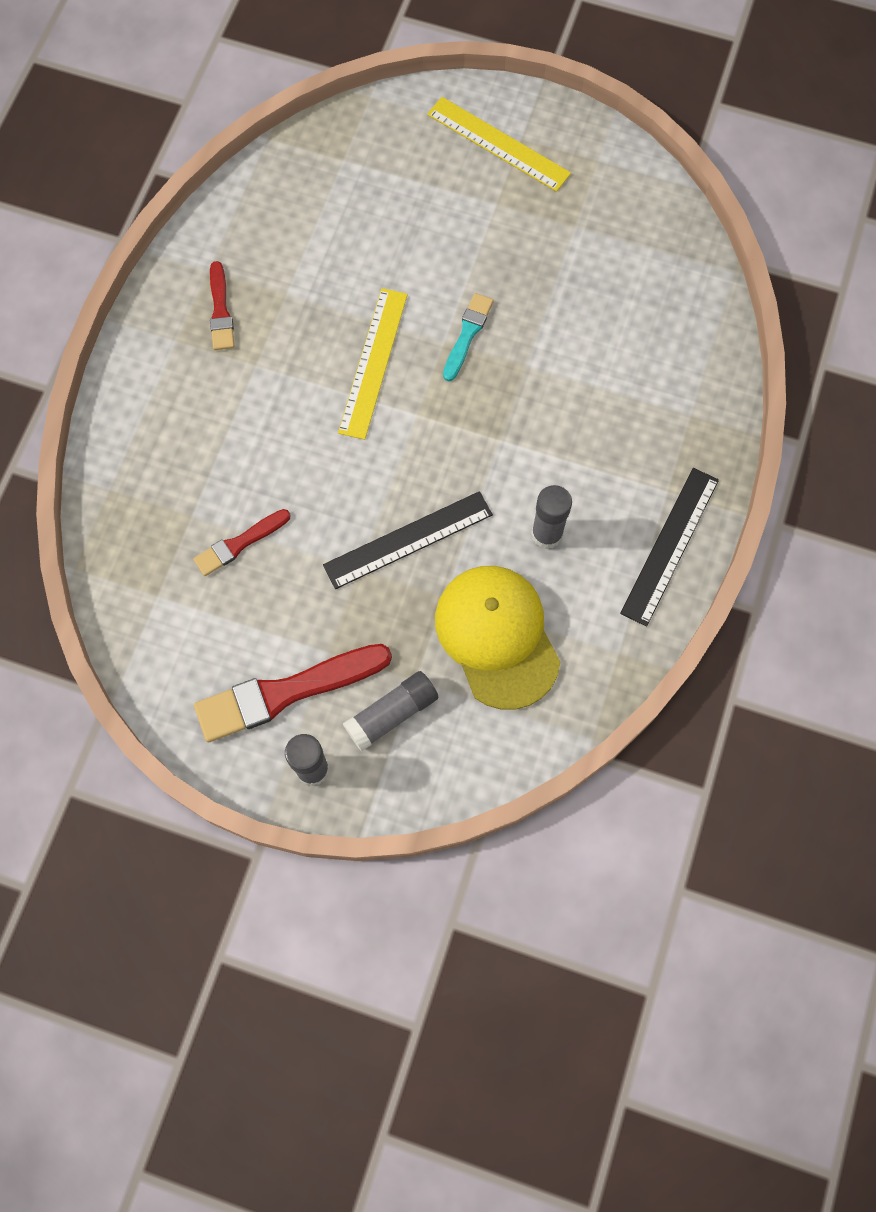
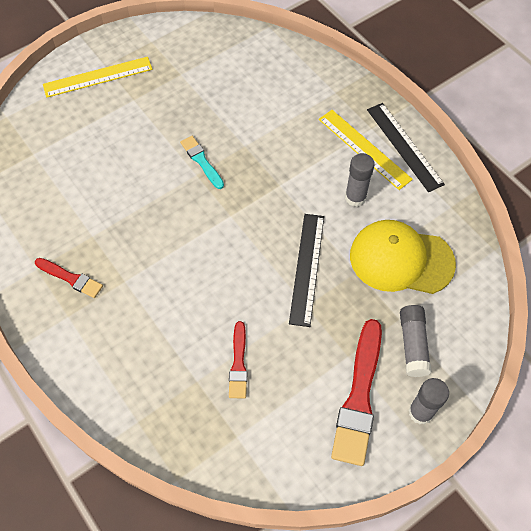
camera: 55 degrees left, 10 degrees down
yellow ruler [338,288,408,440] -> yellow ruler moved to [319,110,413,190]

